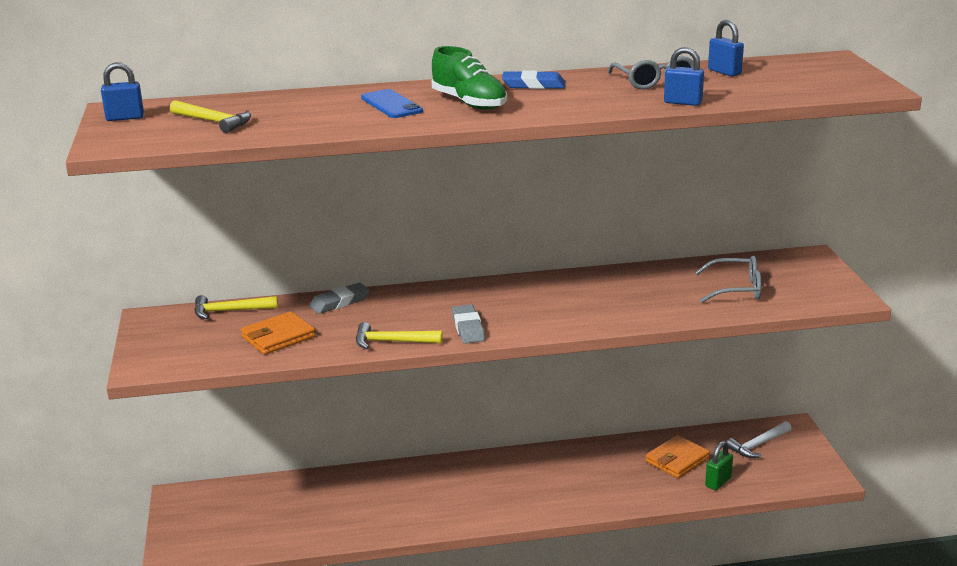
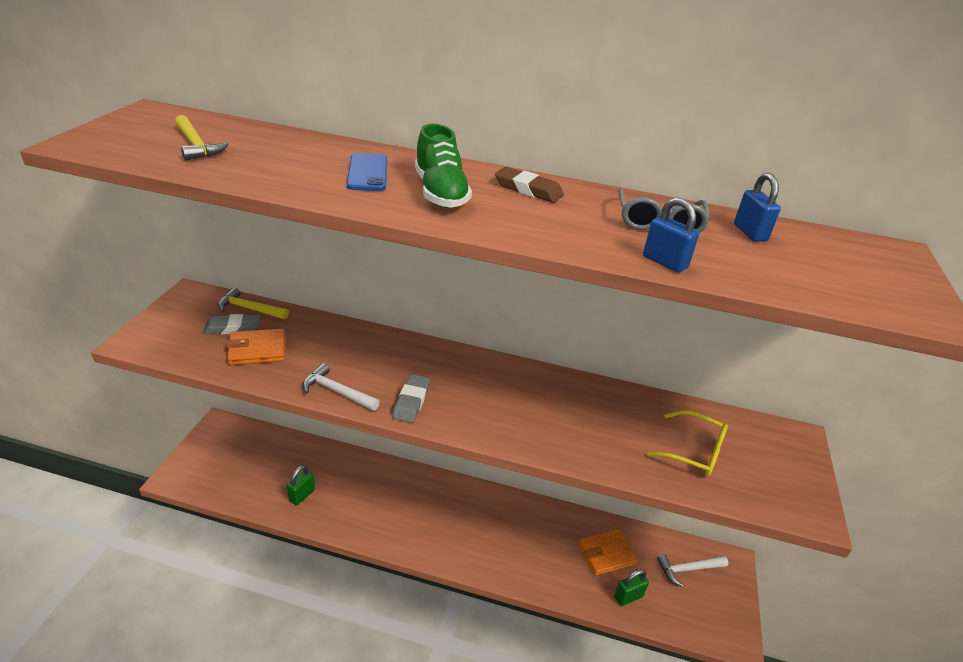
camera: 20 degrees right, 10 degrees up
blue padlock [101,62,144,121] -> none
grey eraser [310,283,369,314] -> grey eraser moved to [203,314,260,334]
yellow hammer [356,322,442,349] -> white hammer [303,363,380,411]
blue eraser [502,70,565,89] -> brown eraser [495,167,564,203]
grey glasses [695,256,762,303] -> yellow glasses [646,410,728,476]
none -> green padlock [287,465,315,505]

